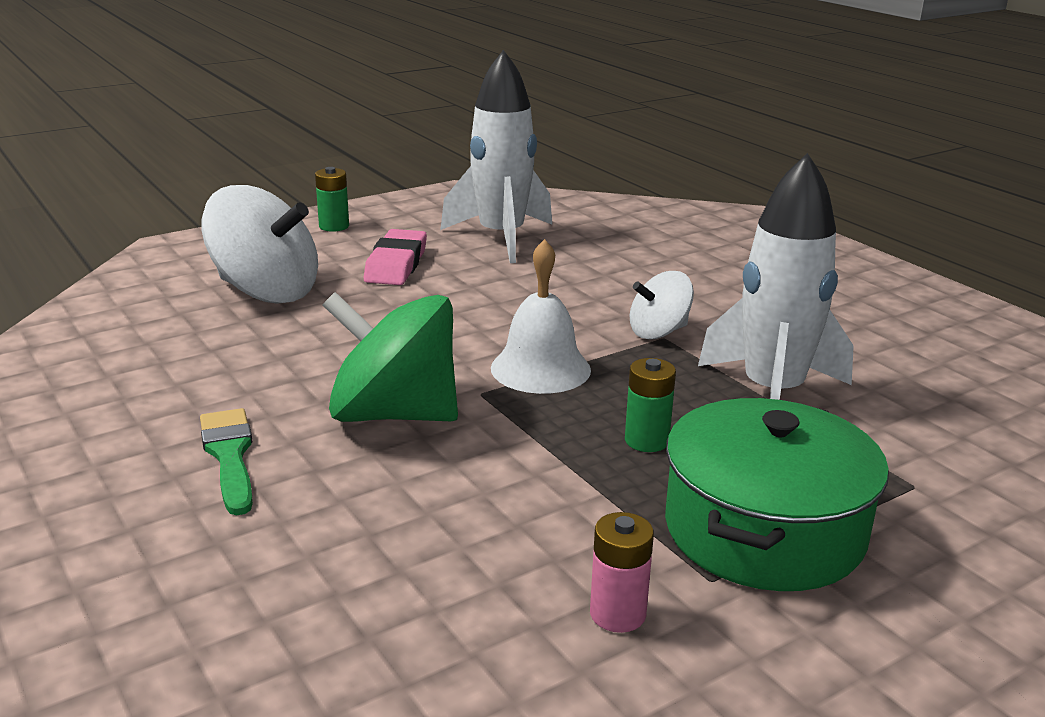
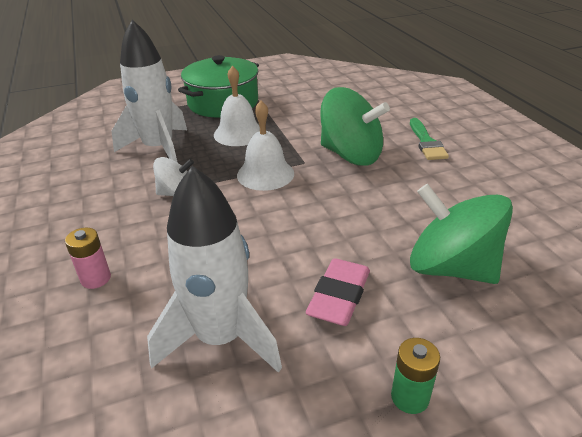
camera: 165 degrees left, 10 degrees up
white spinning top [202,185,318,304] -> green spinning top [410,184,513,284]
pink battery [590,512,654,633] -> pink battery moved to [65,228,111,289]
green battery [625,358,676,452] -> white bell [214,66,260,146]

